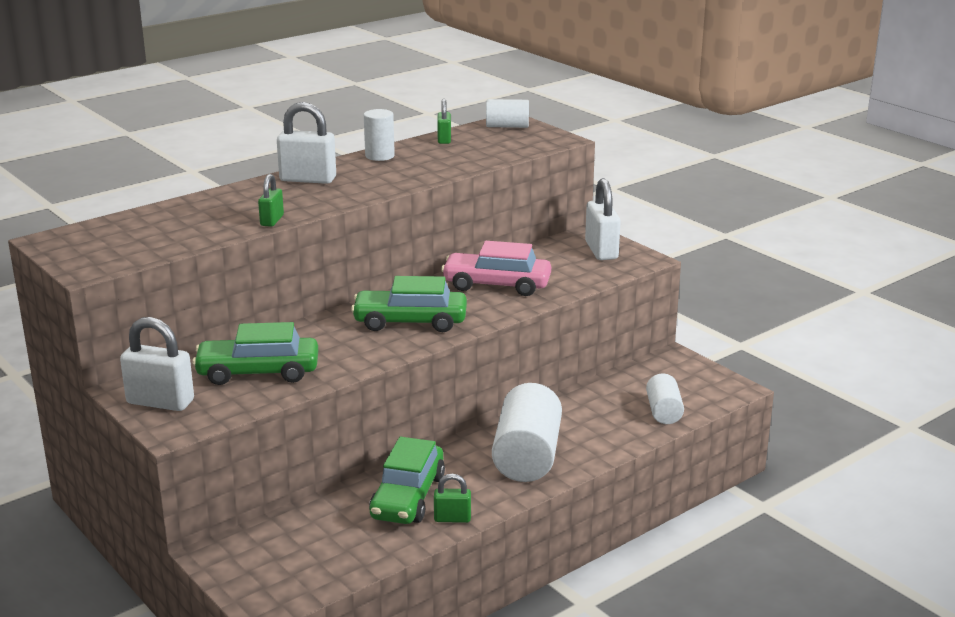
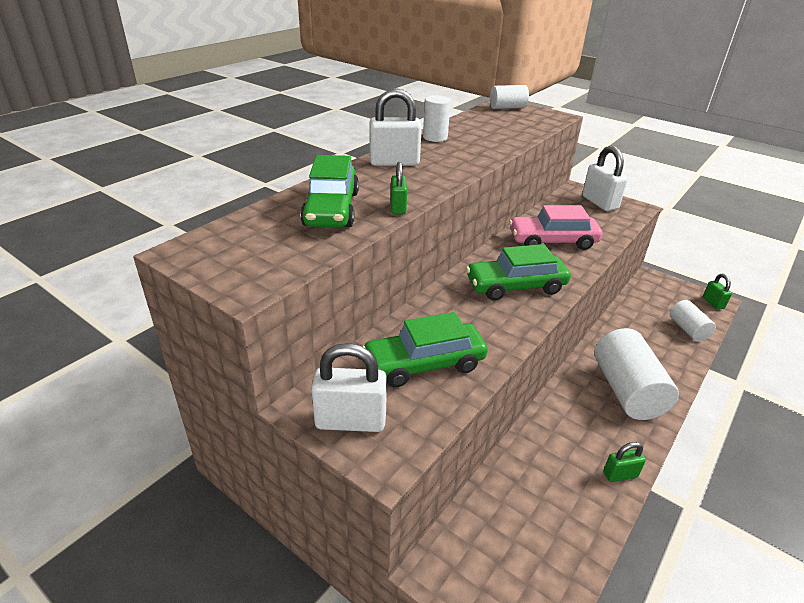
camera: 15 degrees left, 10 degrees up
green car [369,437,445,524] -> green car moved to [300,155,359,228]
green padlock [437,99,451,144] -> green padlock moved to [703,274,732,310]

